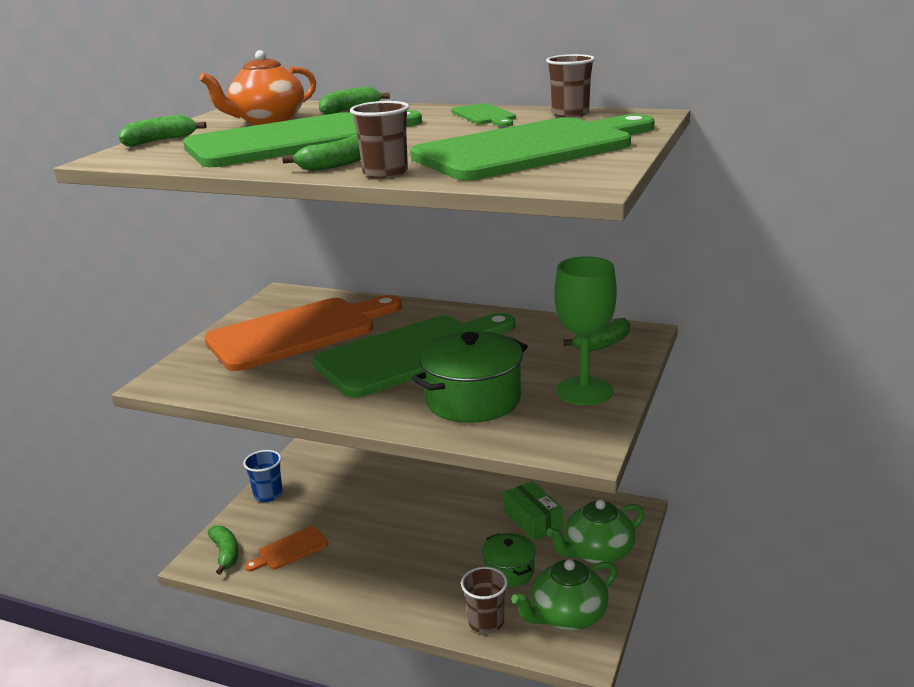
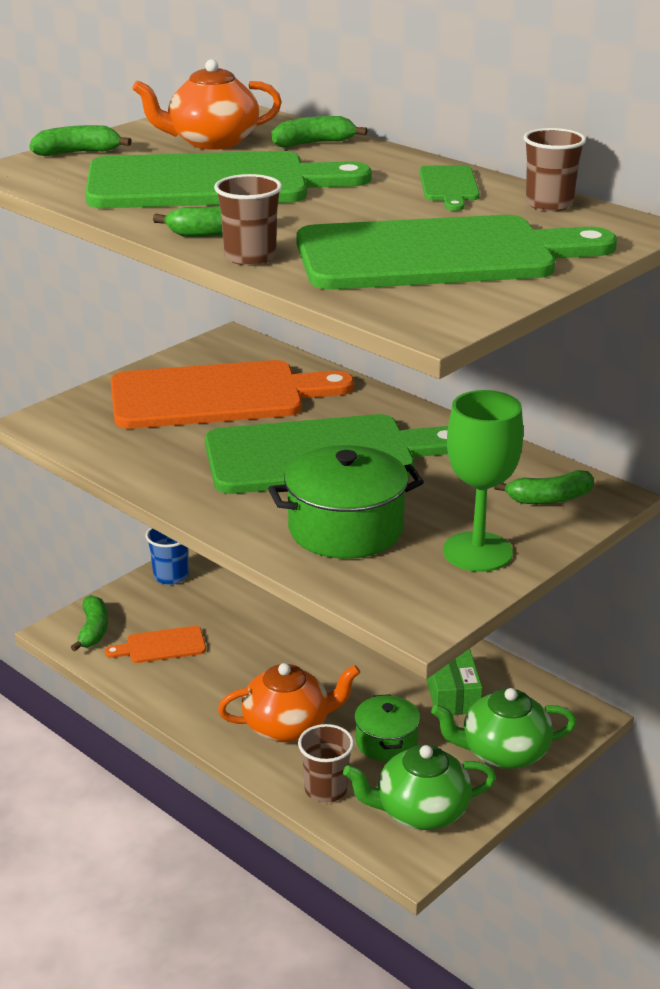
camera: 20 degrees right, 5 degrees up
none -> orange teapot [218,663,360,742]

